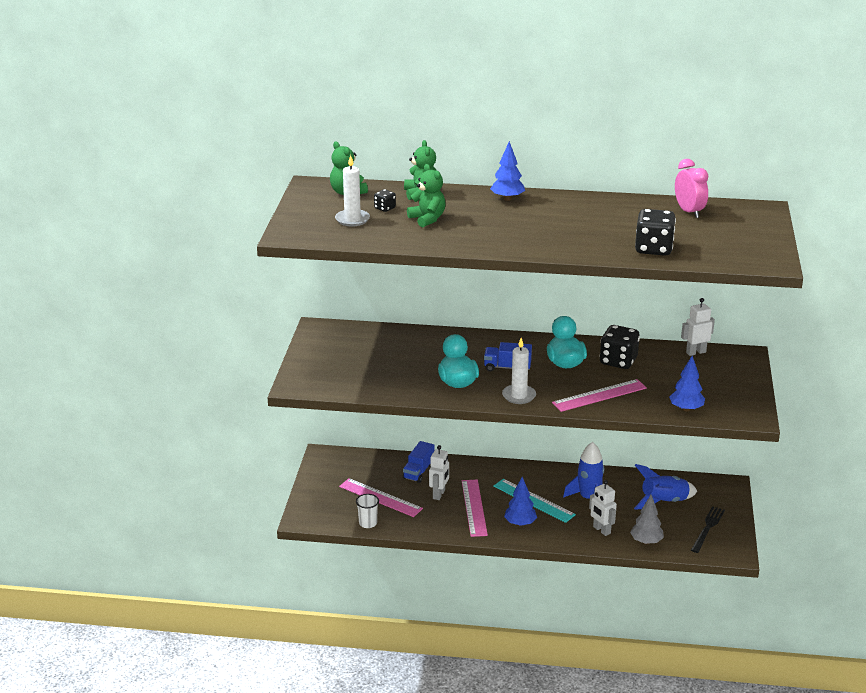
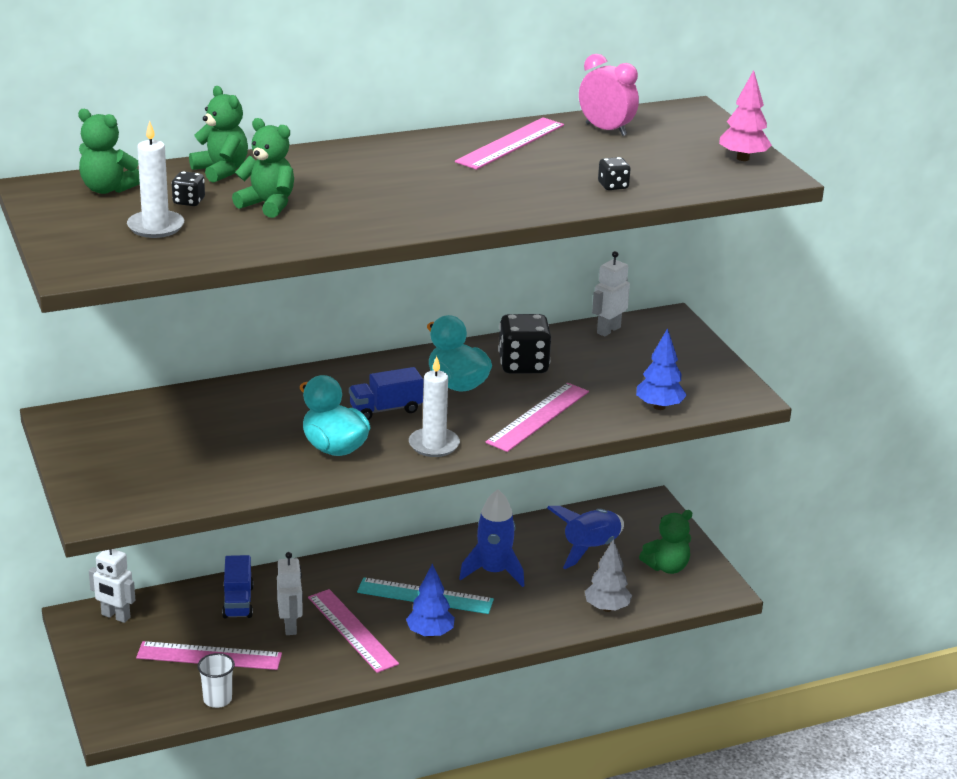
camera: 30 degrees left, 0 degrees up
blue tree [490,141,525,201] -> none
white robot [589,480,617,536] -> white robot moved to [89,549,135,623]
black dice [635,209,676,256] -> black dice [598,157,631,190], size x0.49
black fork [691,506,725,553] -> green teddy bear [639,510,692,574]
none -> pink ruler [455,117,564,170]
none -> pink tree [719,70,772,161]

